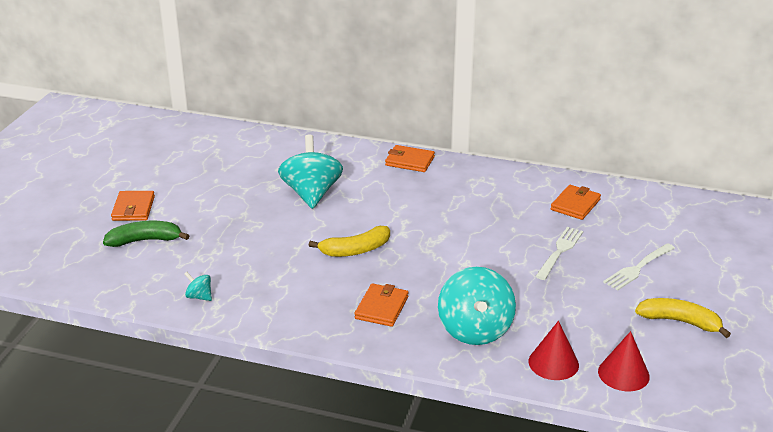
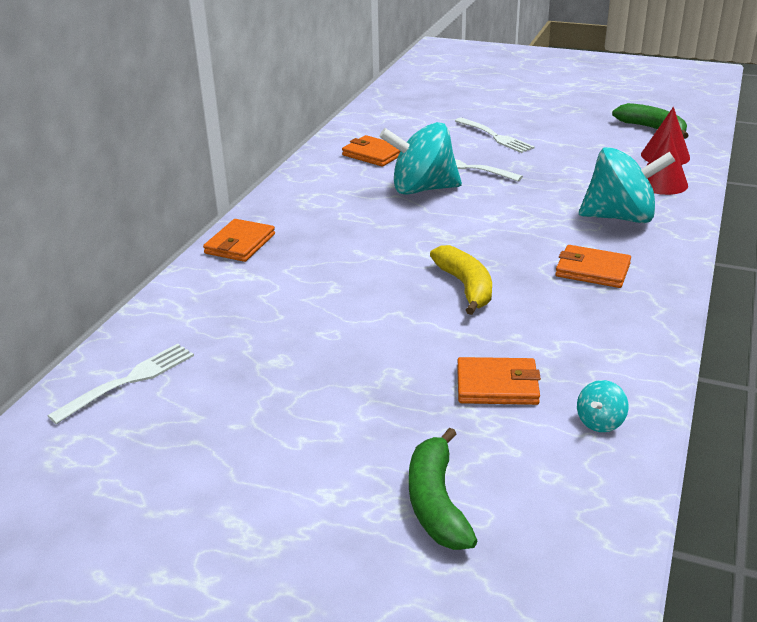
camera: 85 degrees left, 0 degrees up
orange wallet [111,191,155,221] -> orange wallet moved to [457,357,541,405]
turquoise spinning top [278,134,343,209] -> turquoise spinning top moved to [379,122,462,195]
yellow banana [635,298,731,338] -> none
none -> white fork [47,344,194,424]
none -> green banana [612,103,689,139]

